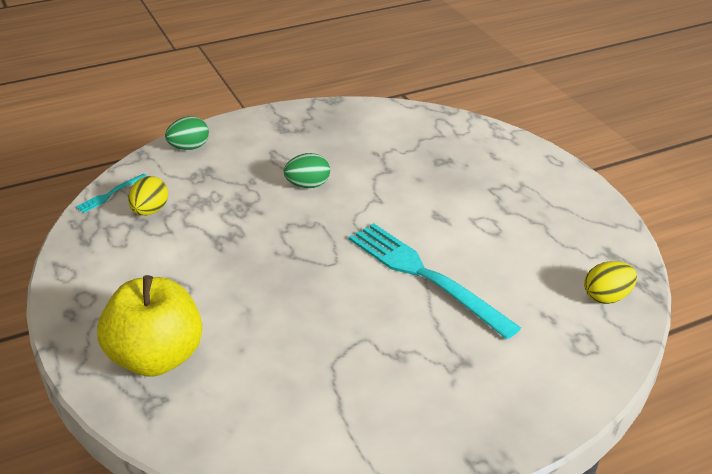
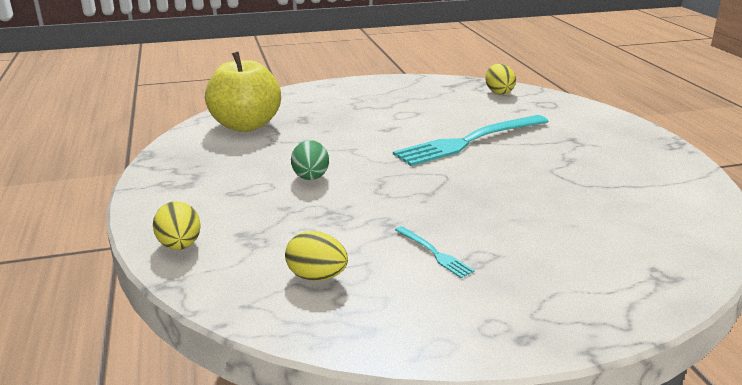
camera: 80 degrees left, 10 degrees down
turquoise fork [76,174,146,213] -> turquoise fork moved to [395,226,475,278]
yellow apple [97,275,202,377] -> yellow apple moved to [205,52,281,132]
green egg [165,116,209,150] -> yellow egg [153,201,201,250]

